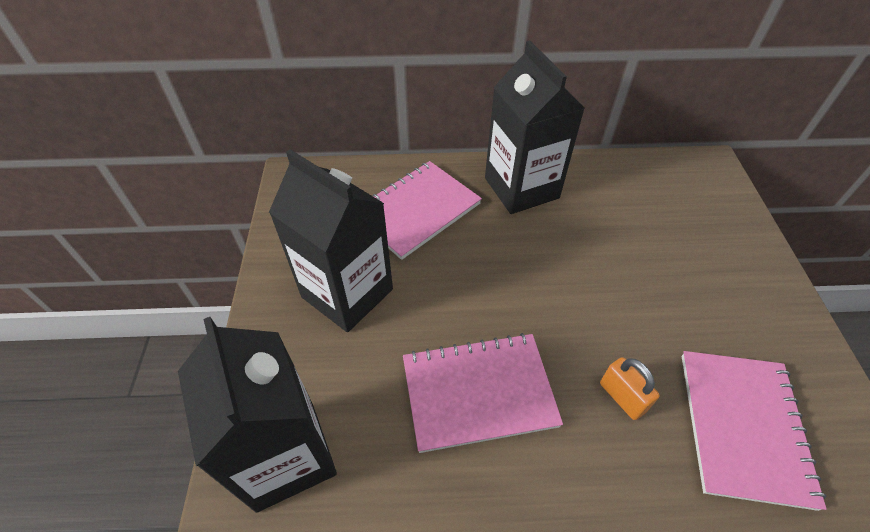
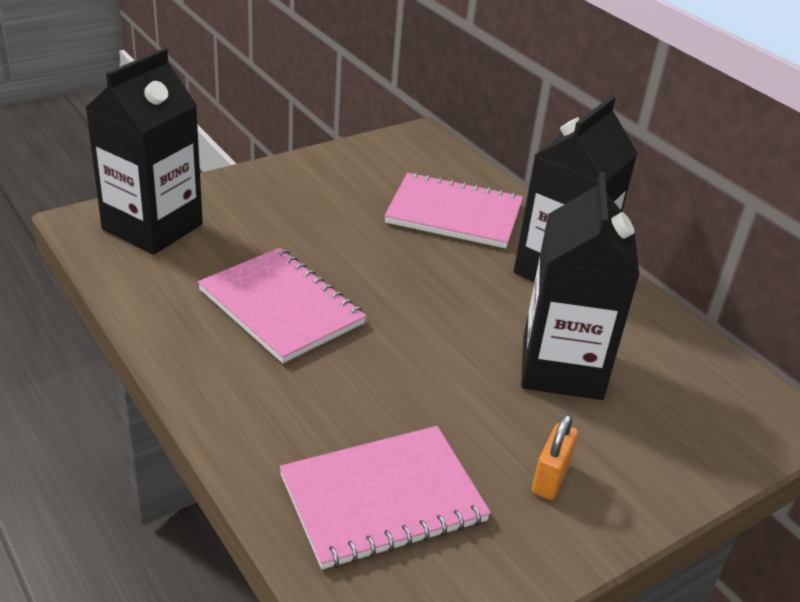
camera: 55 degrees right, 15 degrees down
black carton [269,149,393,332] -> black carton moved to [521,172,639,400]
orange padlock [600,357,660,420] -> orange padlock moved to [532,414,578,500]

